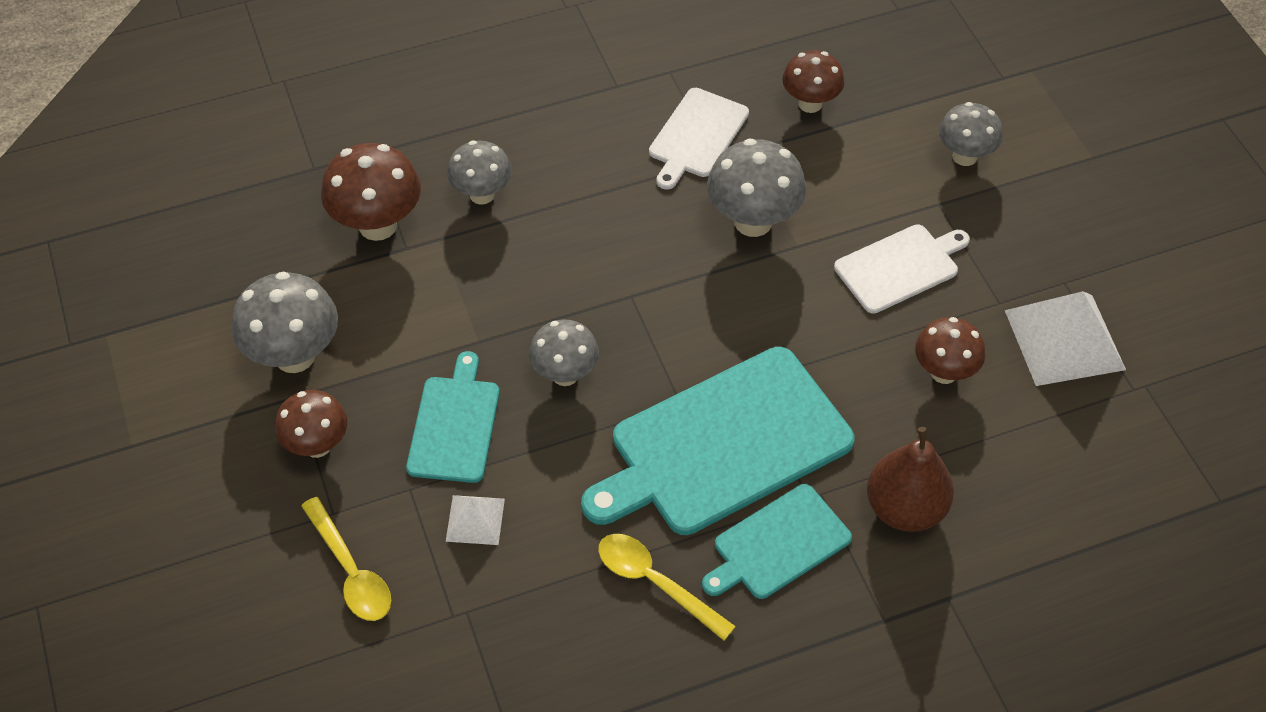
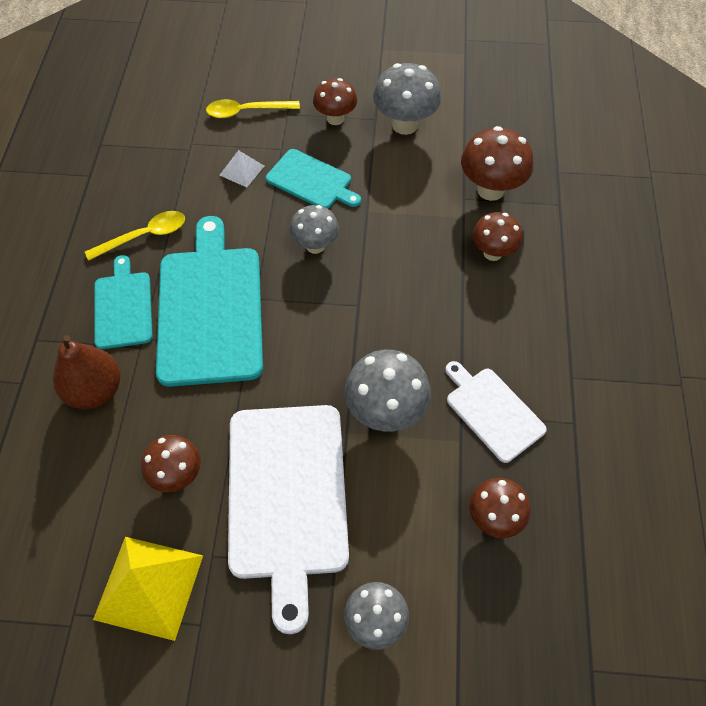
camera: 115 degrees right, 5 degrees up
grey mushroom [447,140,512,205] -> brown mushroom [472,212,522,261]
white cutting board [834,224,970,314] -> white cutting board [228,405,349,634], size x1.83
white pyramid [1005,291,1126,386] -> yellow pyramid [93,537,203,641]

